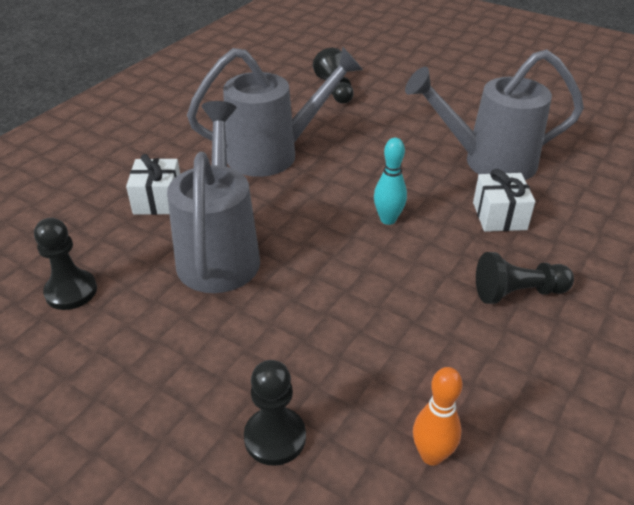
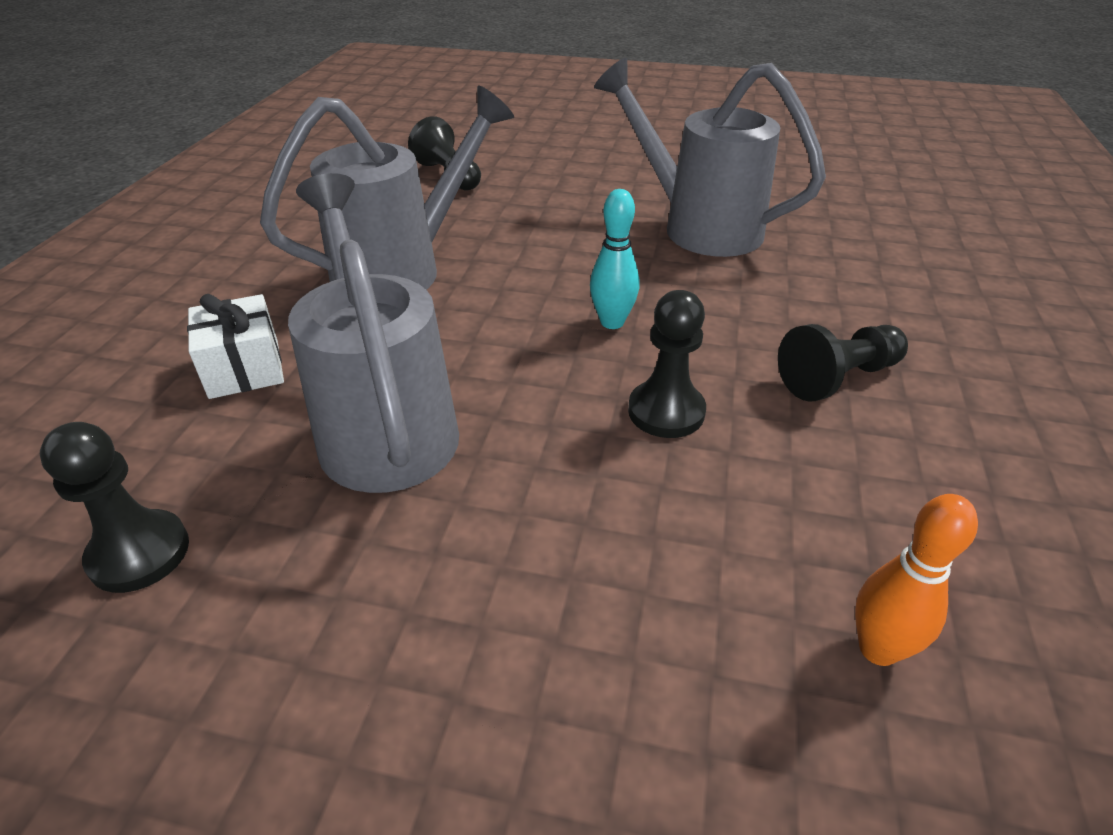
camera: 20 degrees left, 0 degrees up
black pawn [244,360,306,466] -> black pawn moved to [628,290,706,438]
grey watering can [405,49,584,180] -> grey watering can turned 60 degrees clockwise [594,58,826,257]
white gift [473,169,535,232] -> none

